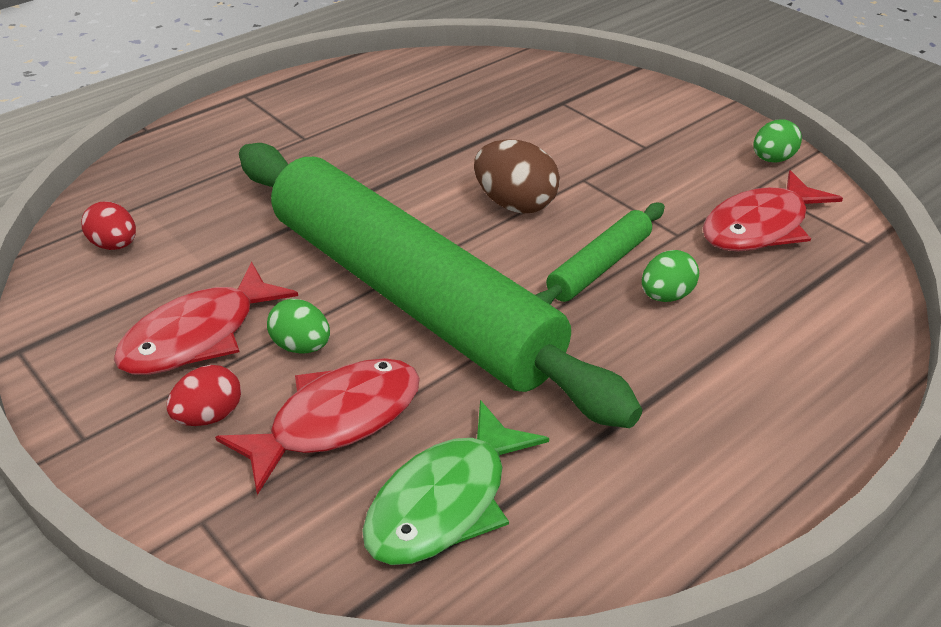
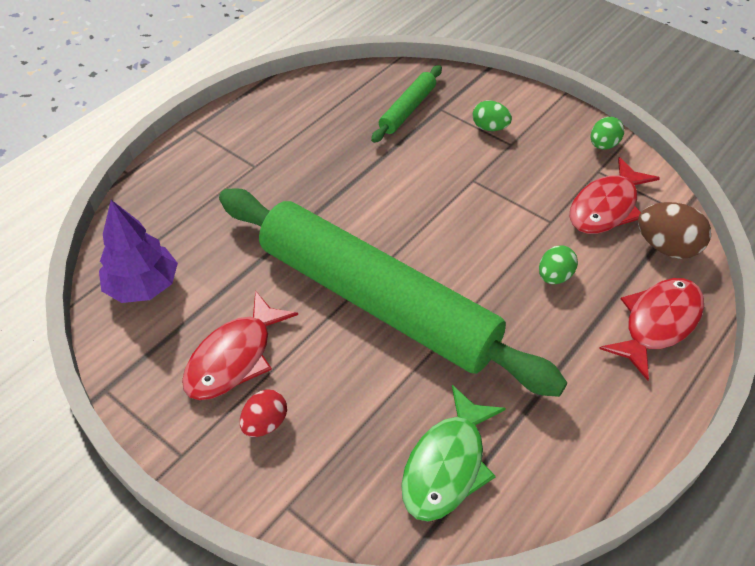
camera: 10 degrees left, 10 degrees up
red egg [81,201,136,250] -> purple tree [99,200,178,303]
red fish [215,358,420,495] -> red fish moved to [599,278,704,381]
green egg [267,299,330,354] -> green egg moved to [473,100,512,131]
brown egg [474,139,560,214] -> brown egg moved to [638,202,711,259]
green rolling pin [536,203,665,305] -> green rolling pin moved to [371,65,442,143]

